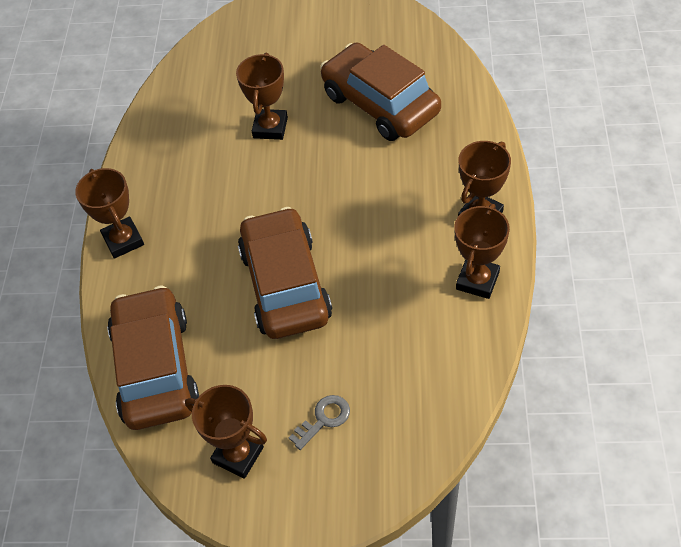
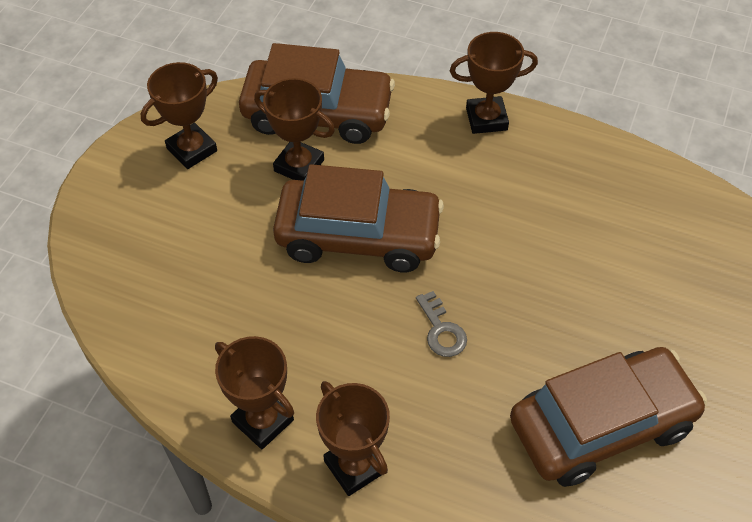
camera: 105 degrees right, 0 degrees up
brown trophy [236,53,288,140] -> brown trophy moved to [254,78,335,181]
grey key [288,395,350,450] -> grey key moved to [416,291,467,357]

